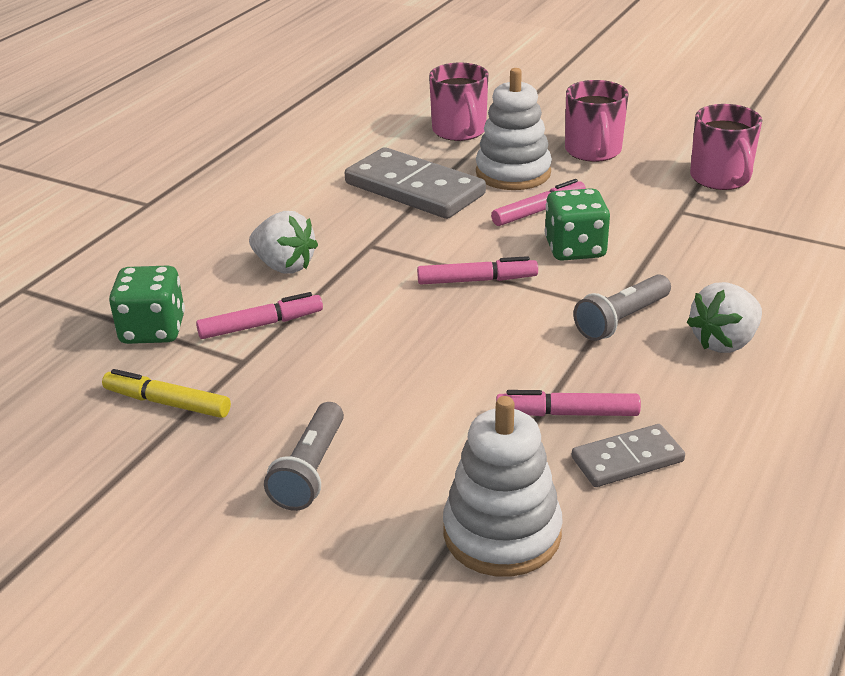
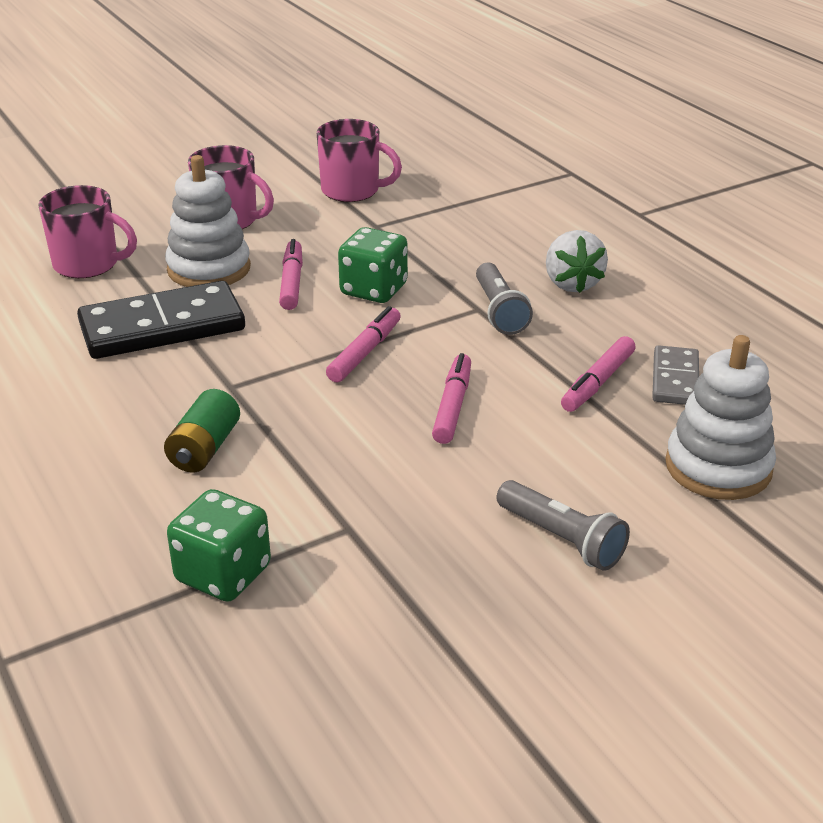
camera: 60 degrees left, 0 degrees up
yellow marker [102,369,231,418] -> none
pink marker [196,292,323,339] -> pink marker moved to [432,353,471,444]
white strawberry [249,211,318,274] -> green battery [164,389,240,472]
grey domino [345,147,486,219] -> black domino [77,281,245,359]

